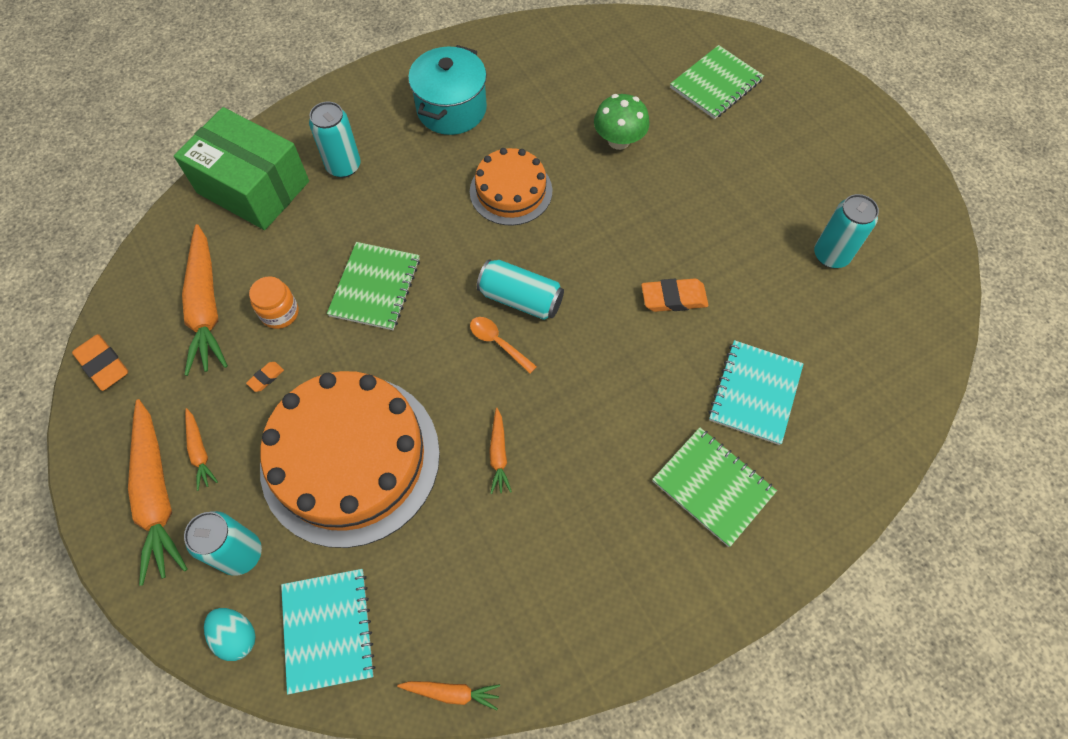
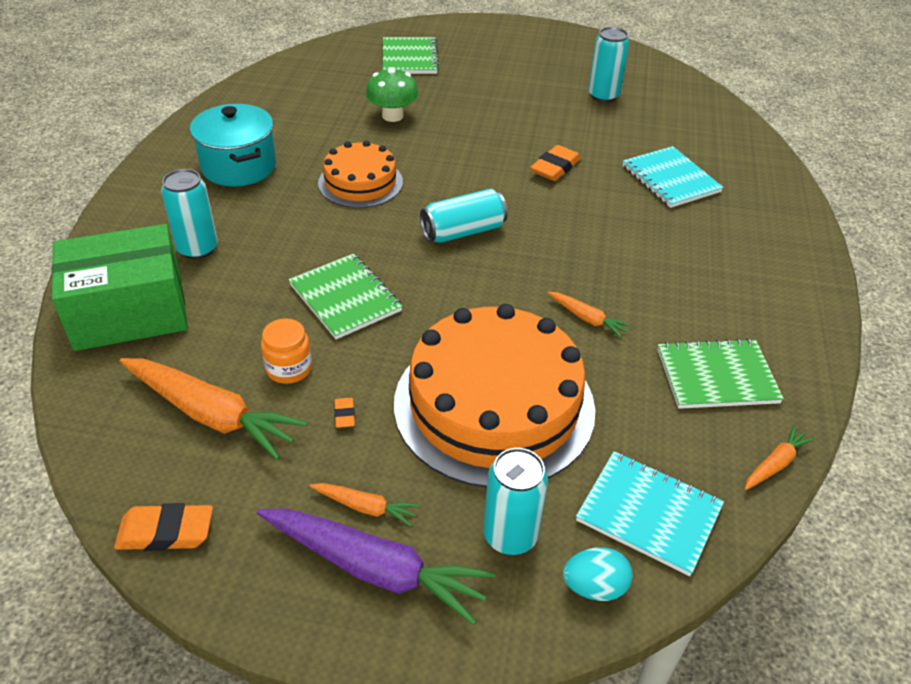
camera: 50 degrees left, 20 degrees down
orange carrot [128,399,188,586] -> purple carrot [257,508,496,625]
orange spoon [470,317,537,374] -> none
green notebook [652,427,777,547] -> green notebook moved to [657,338,784,409]

